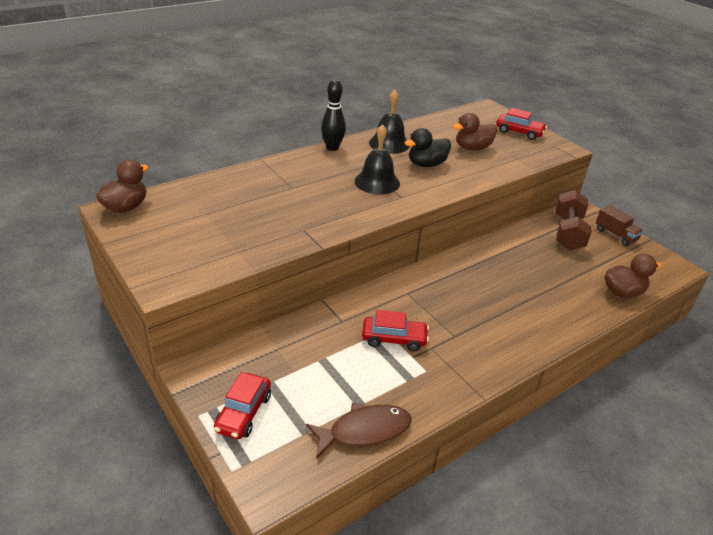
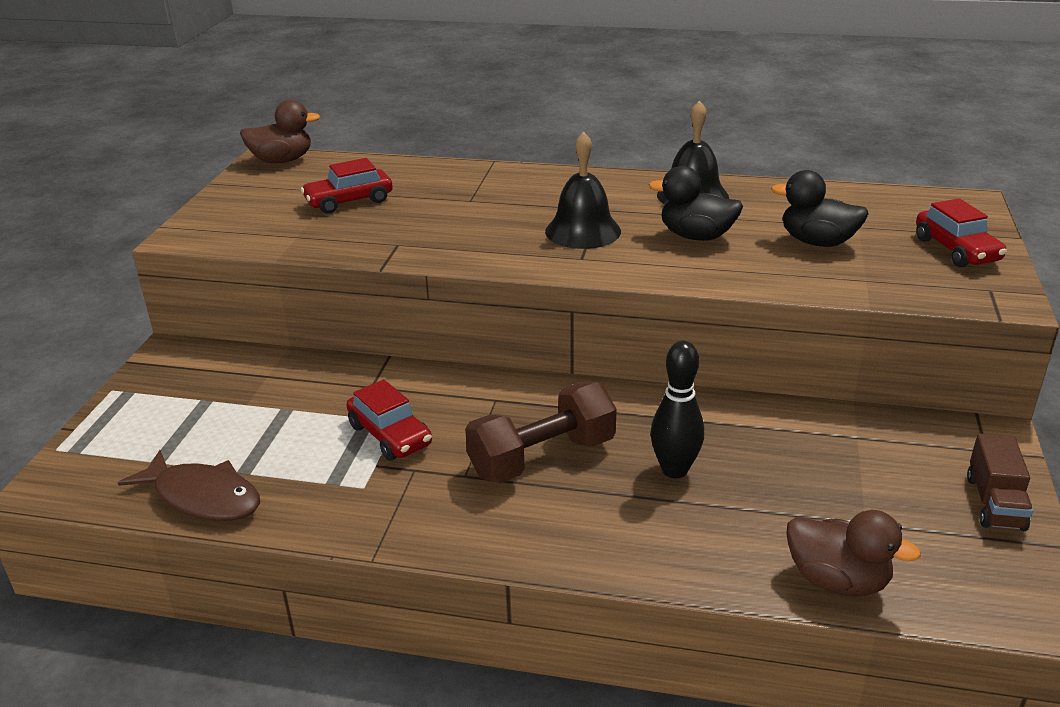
camera: 50 degrees right, 5 degrees down
red car [214,372,271,439] -> red car moved to [301,158,393,214]
black bowling pin [321,79,346,151] -> black bowling pin moved to [651,341,704,478]
brown duck [453,113,497,150] -> black duck [771,170,869,247]
brown dumbbell [555,190,592,251] -> brown dumbbell moved to [465,382,616,483]

